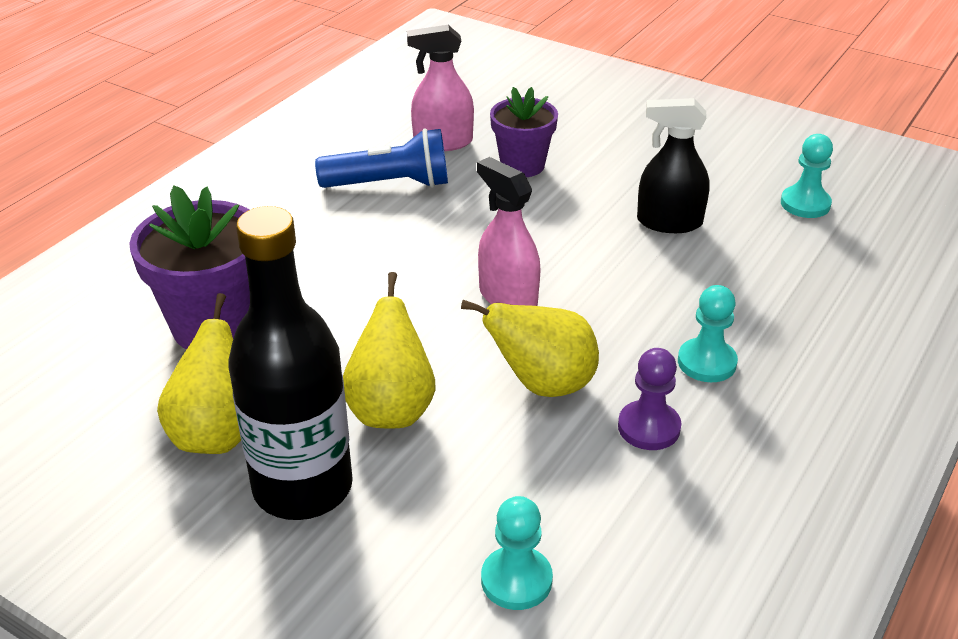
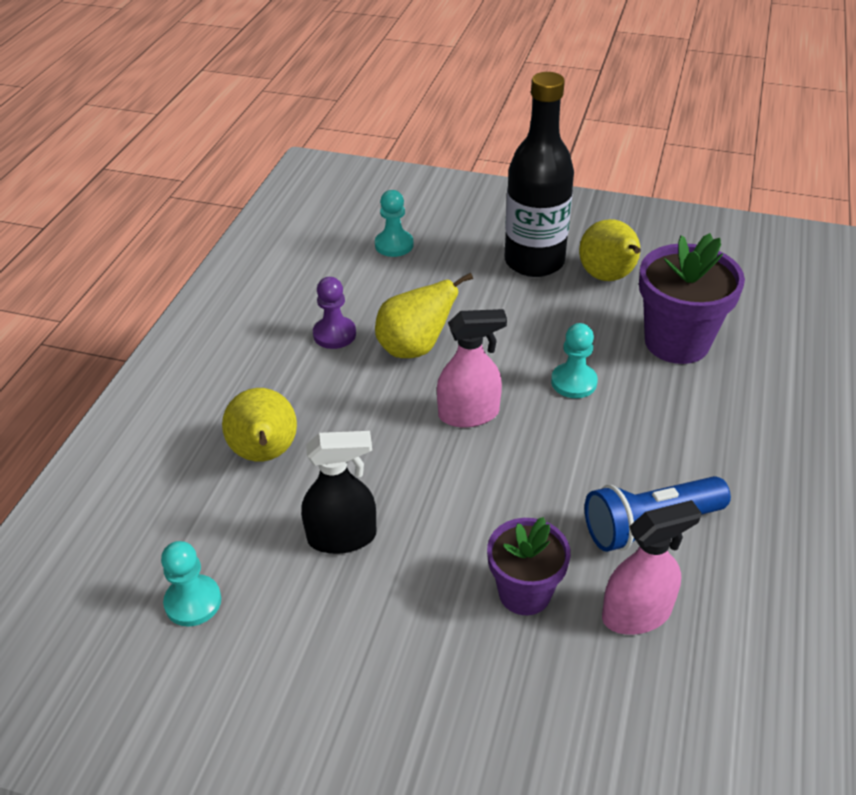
camera: 165 degrees right, 5 degrees up
yellow pear [343,272,435,428] -> yellow pear moved to [222,388,297,462]
pink spray bottle [477,157,541,306] -> pink spray bottle turned 45 degrees counterclockwise [437,309,507,427]
turquoise pawn [678,285,738,382] -> turquoise pawn moved to [551,323,598,398]

